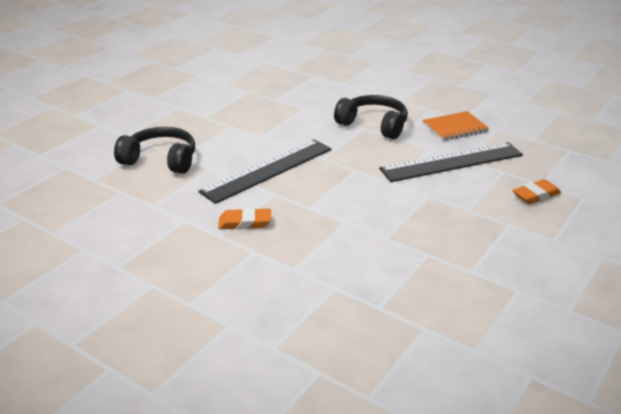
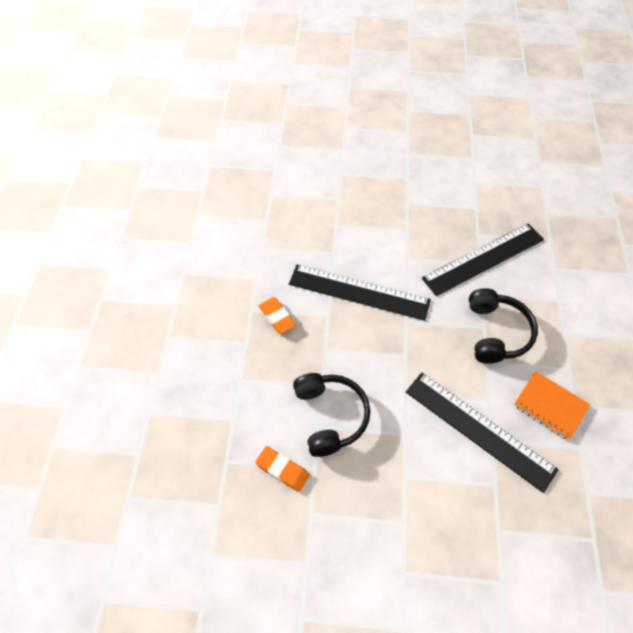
camera: 60 degrees right, 25 degrees up
black headphones [114,127,195,174] -> black headphones moved to [293,373,370,457]
orange eraser [512,179,561,204] -> orange eraser moved to [255,446,310,492]
none -> black ruler [422,223,544,296]

